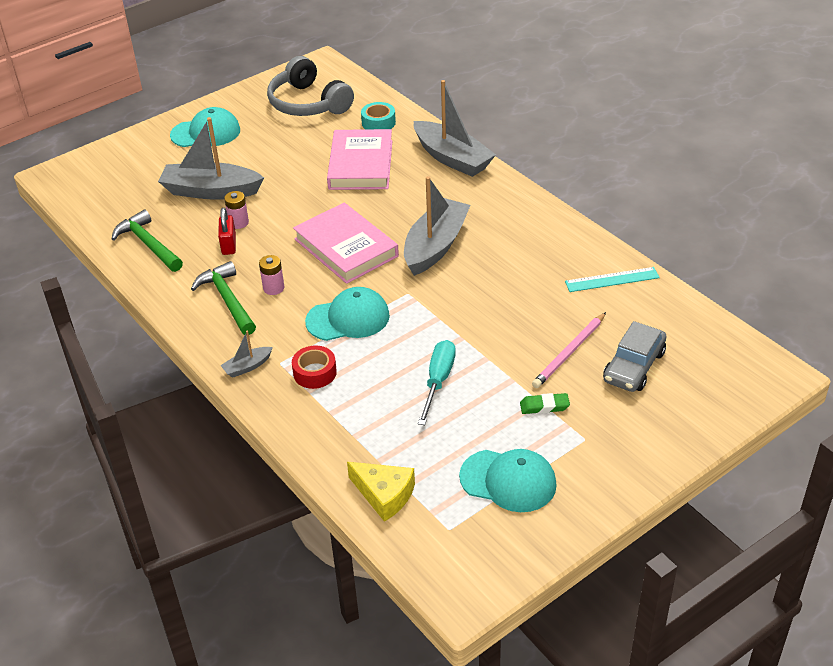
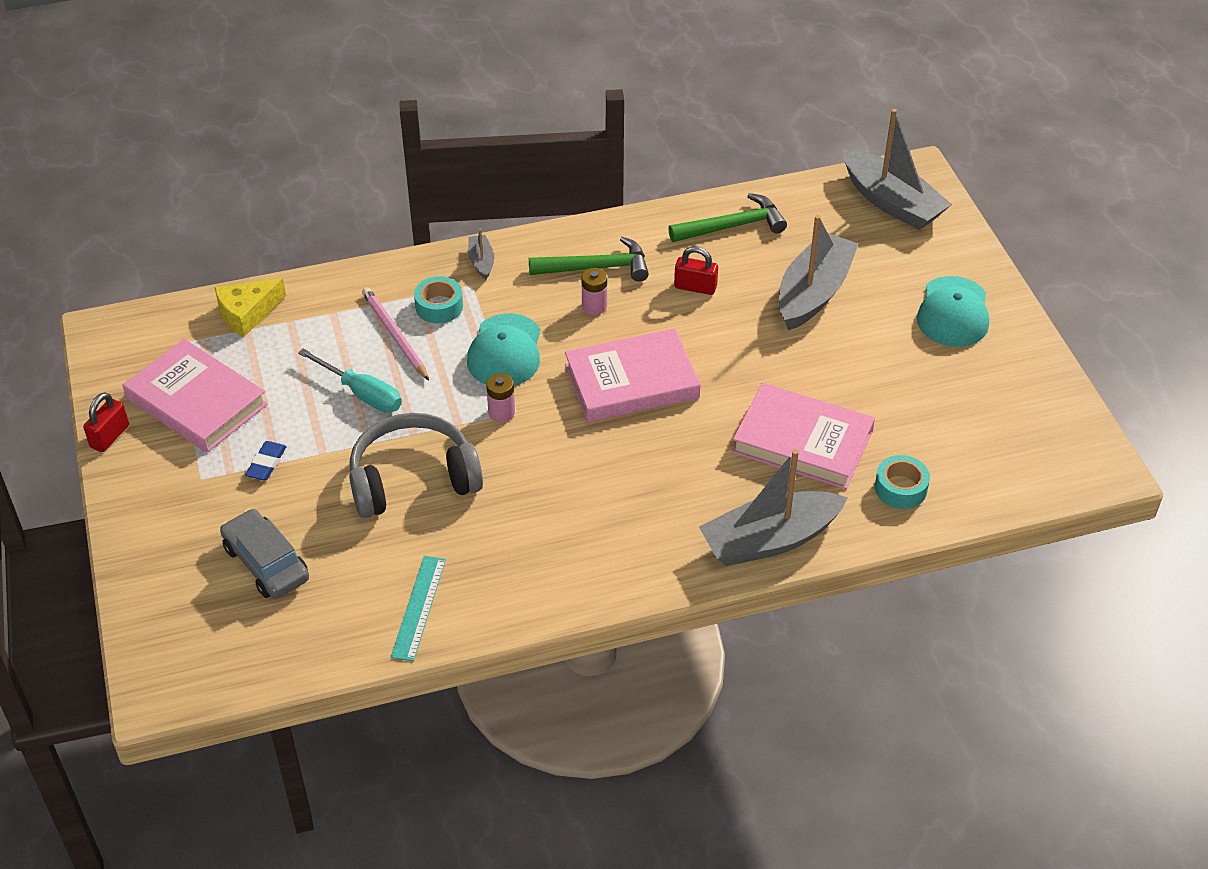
camera: 110 degrees right, 5 degrees up
pink battery [224,191,249,229] -> pink battery moved to [486,373,515,422]
grey headphones [267,56,354,116] -> grey headphones moved to [349,413,483,518]
red tape [292,345,337,389] -> turquoise tape [414,276,463,323]
grey boat [404,176,471,276] -> grey boat moved to [843,109,952,230]
turquoise cap [459,449,557,512] -> pink book [123,339,268,453]
green eraser [520,393,570,414] -> blue eraser [245,441,287,481]
pink pencil [532,312,606,388] -> pink pencil moved to [362,287,429,380]
none -> red padlock [83,393,129,452]

